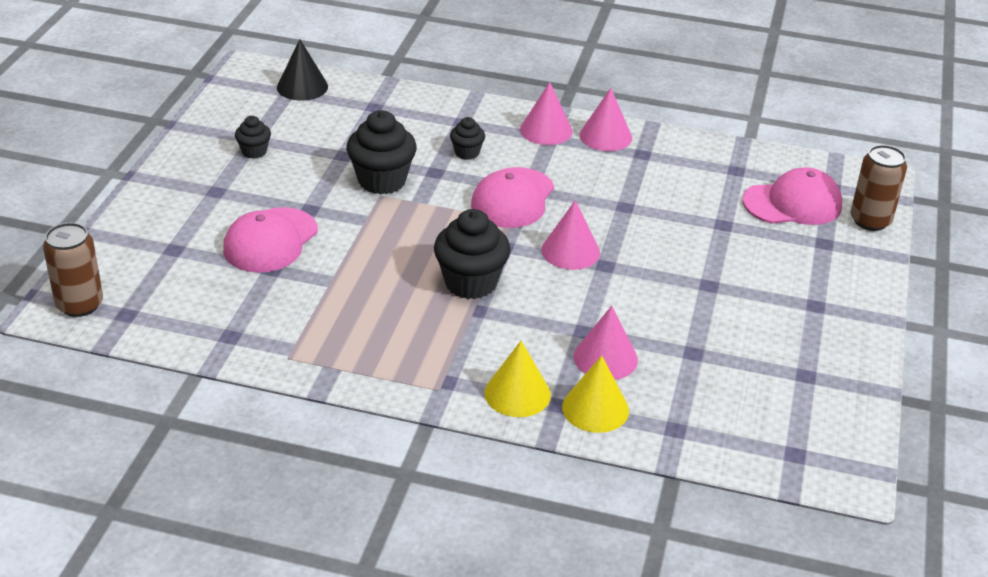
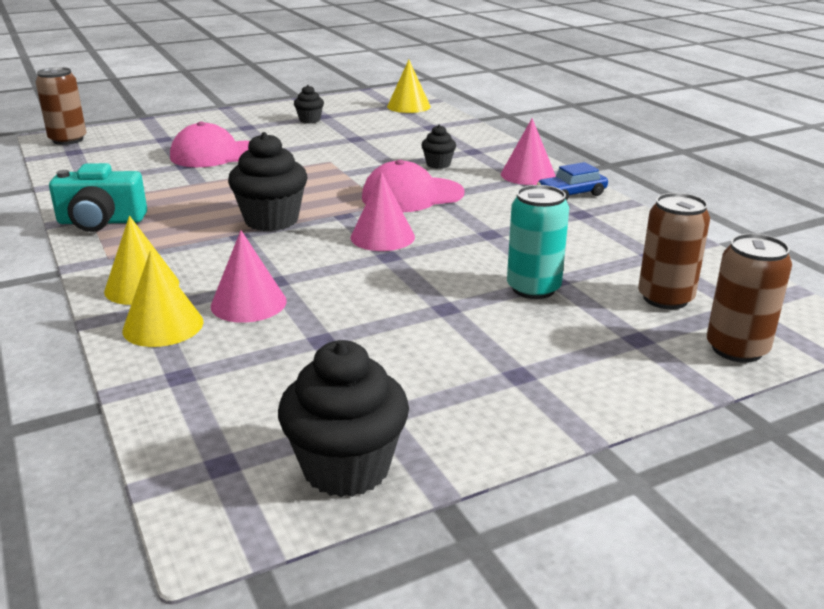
camera: 50 degrees right, 10 degrees down
black cone [277,39,328,101] -> yellow cone [387,60,431,113]
black cupcake [347,110,417,194] -> black cupcake moved to [278,340,409,497]
pink cone [580,88,632,151] -> blue car [537,162,608,201]
pink cap [742,167,842,225] -> brown can [638,193,710,309]
none -> turquoise camera [49,163,147,232]
none -> turquoise can [507,185,569,299]

